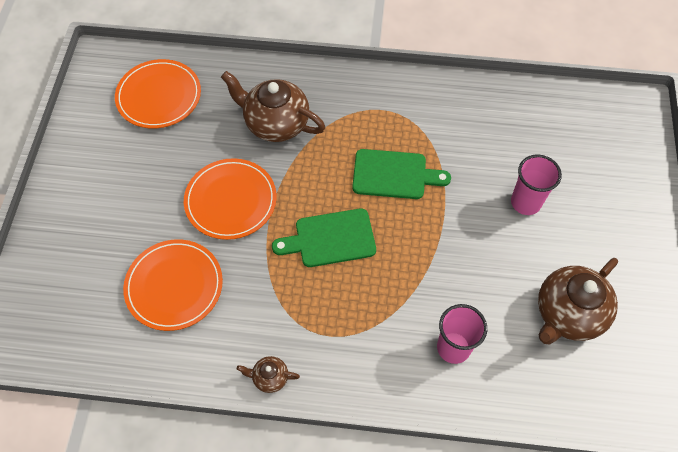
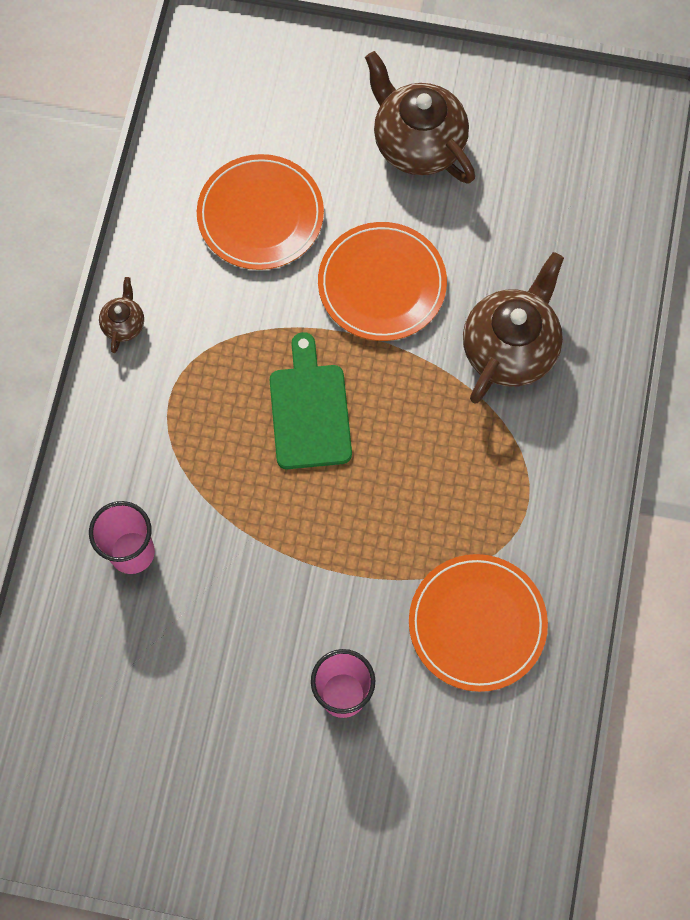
camera: 95 degrees right, 10 degrees up
orange plate [115,59,201,129] -> orange plate moved to [409,554,548,692]
green cutting board [352,149,451,199] -> none
brown teapot [538,258,618,345] -> brown teapot moved to [365,51,475,184]

